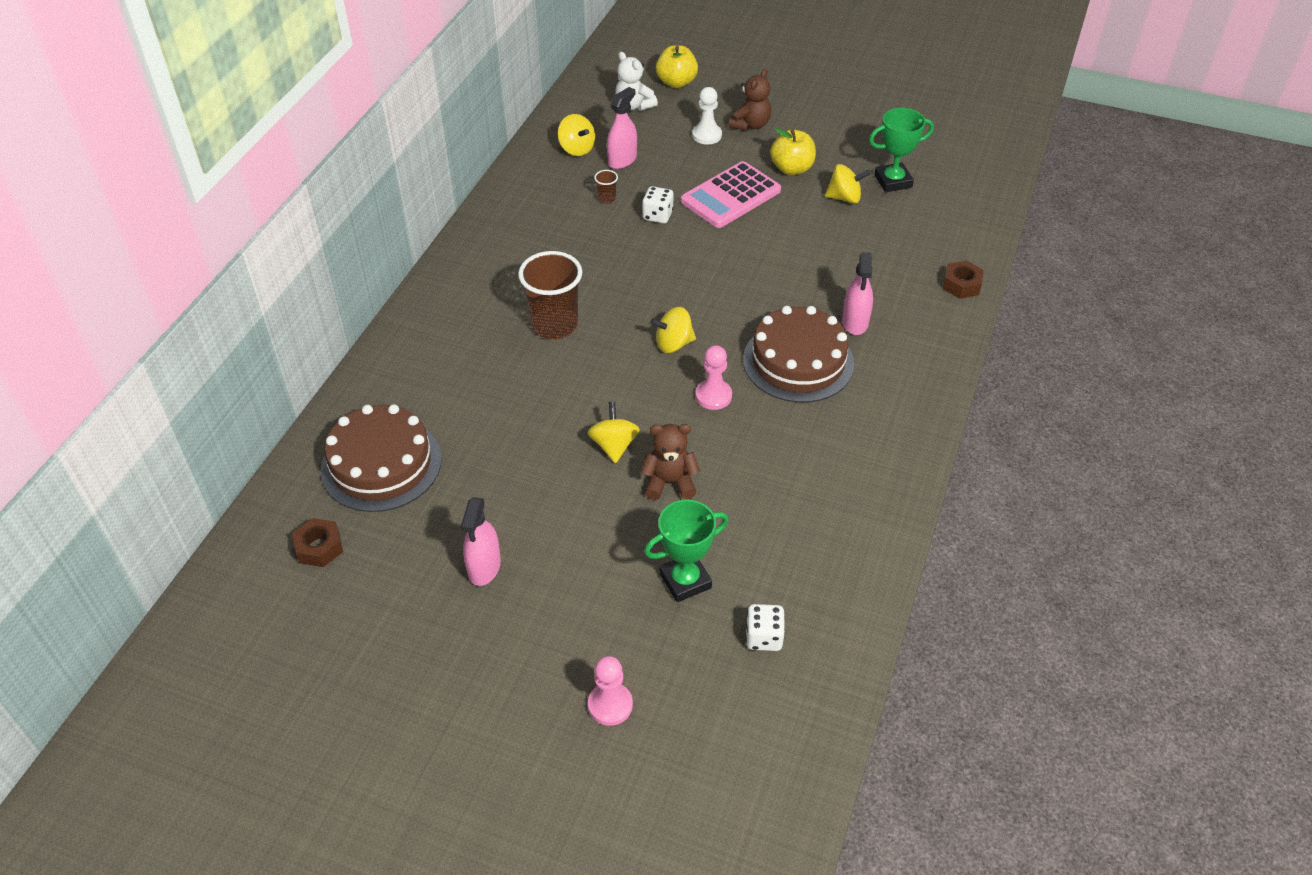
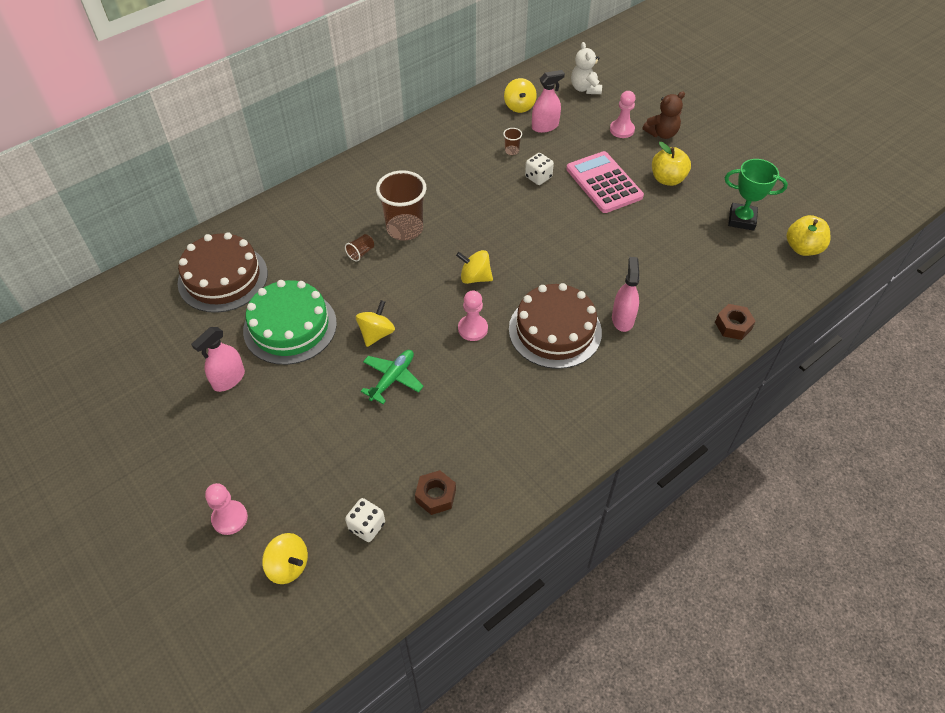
camera: 30 degrees right, 5 degrees up
brown nut [292,518,343,567] -> brown nut moved to [415,470,456,515]
brown teddy bear [641,424,700,500] -> green plane [361,350,424,404]
green trophy [644,500,729,602] -> none
yellow apple [656,45,698,88] -> yellow apple moved to [787,215,830,256]
pink calculator [681,161,781,228] -> pink calculator turned 75 degrees clockwise [566,151,644,213]
white pawn [692,87,722,145] -> pink pawn [610,91,636,138]
yellow spinning top [825,164,870,203] -> yellow spinning top moved to [262,533,308,584]
pink spray bottle [842,252,873,335] -> pink spray bottle turned 150 degrees clockwise [612,257,640,332]
none -> green cake [243,280,337,365]
none -> brown cup [345,234,374,262]

